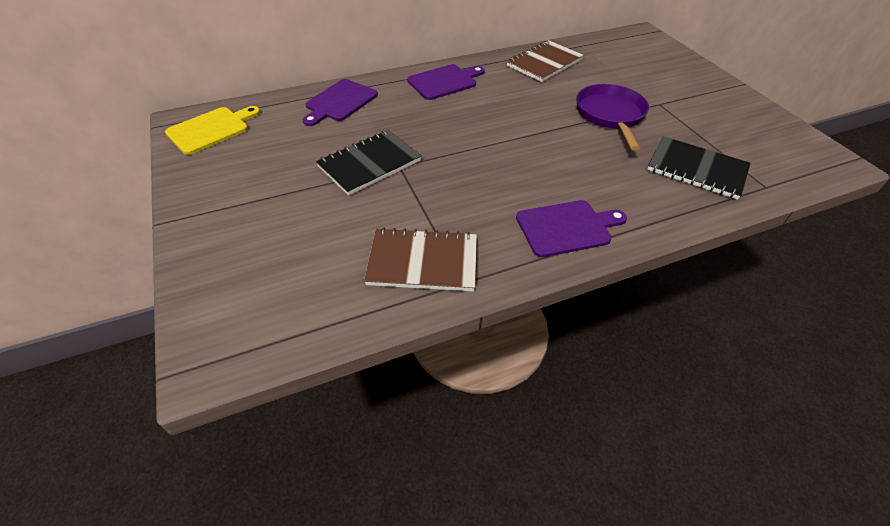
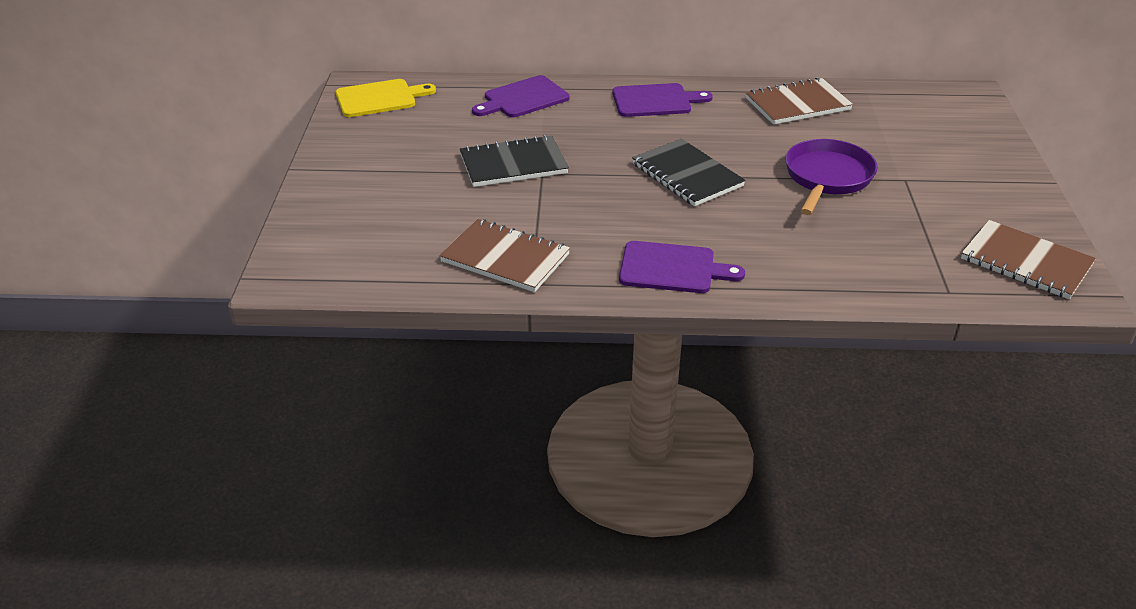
camera: 25 degrees right, 10 degrees down
black notebook [647,136,751,200] -> black notebook moved to [632,139,746,206]
none -> brown notebook [961,220,1096,299]

